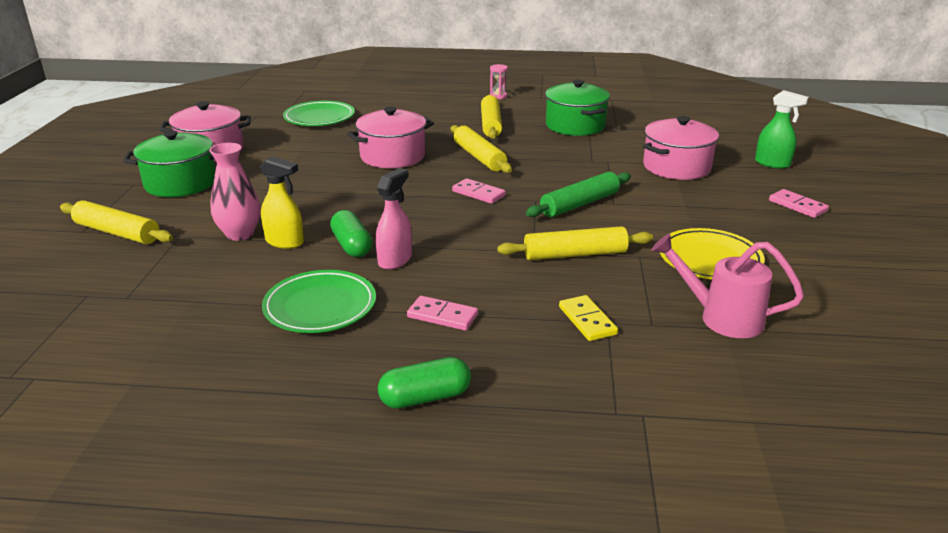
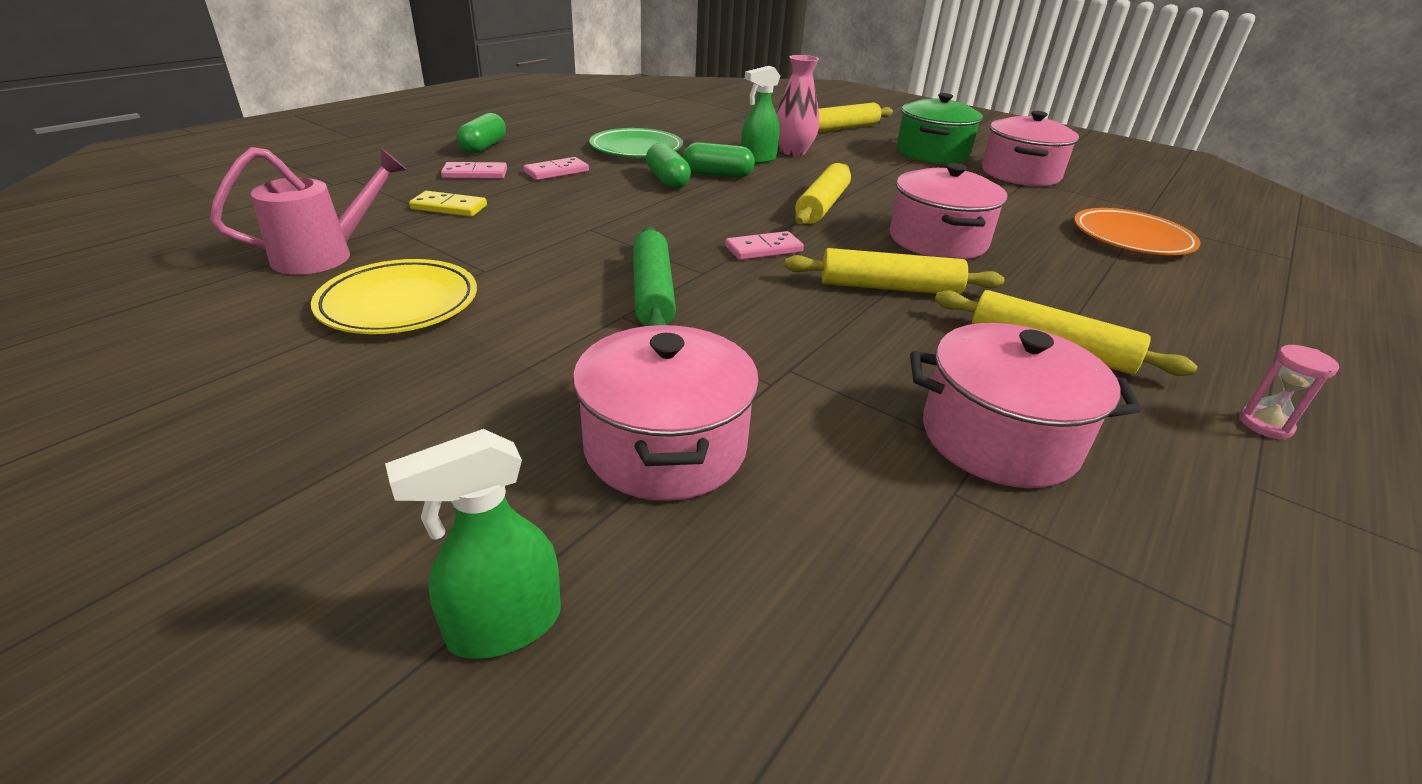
camera: 120 degrees right, 5 degrees up
yellow spray bottle [260,156,304,249] -> green spray bottle [741,66,780,164]
green plate [283,101,355,126] -> orange plate [1074,208,1201,255]
pink spray bottle [376,168,412,270] -> green capsule [646,143,691,189]
yellow rolling pin [497,226,653,260] -> yellow rolling pin moved to [795,163,851,225]
green pot [545,80,610,136] -> pink pot [910,323,1142,488]
pink domino [769,189,829,218] -> pink domino moved to [441,162,507,179]

